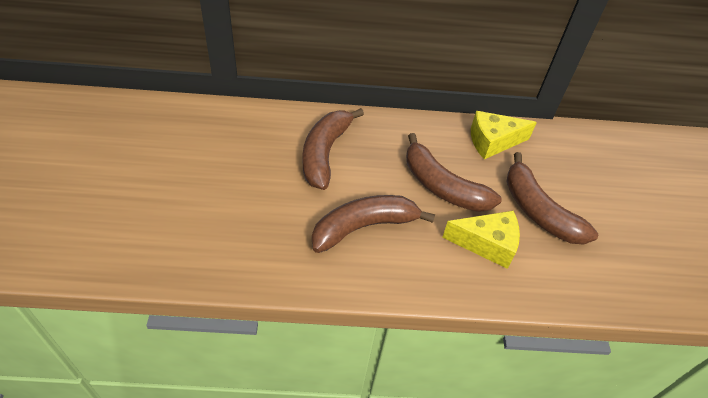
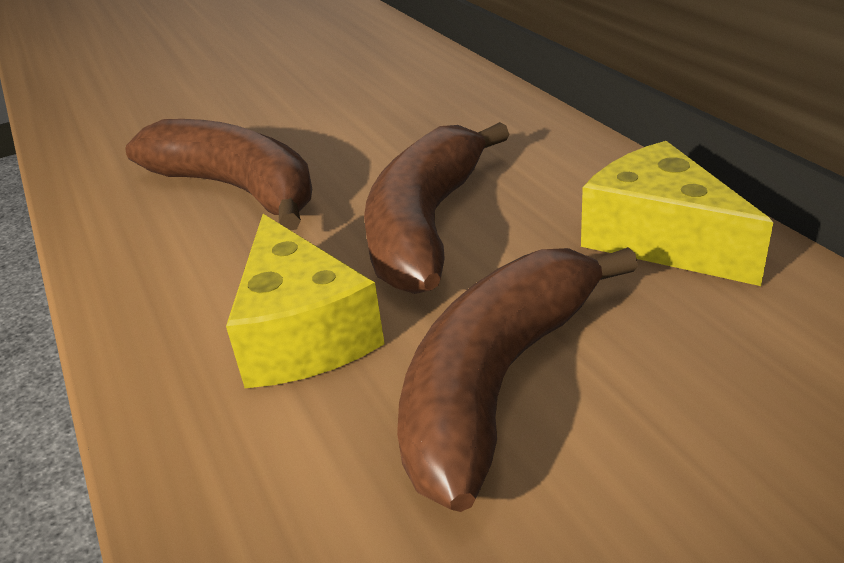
camera: 70 degrees right, 15 degrees down
brown banana [303,108,364,190] -> none

